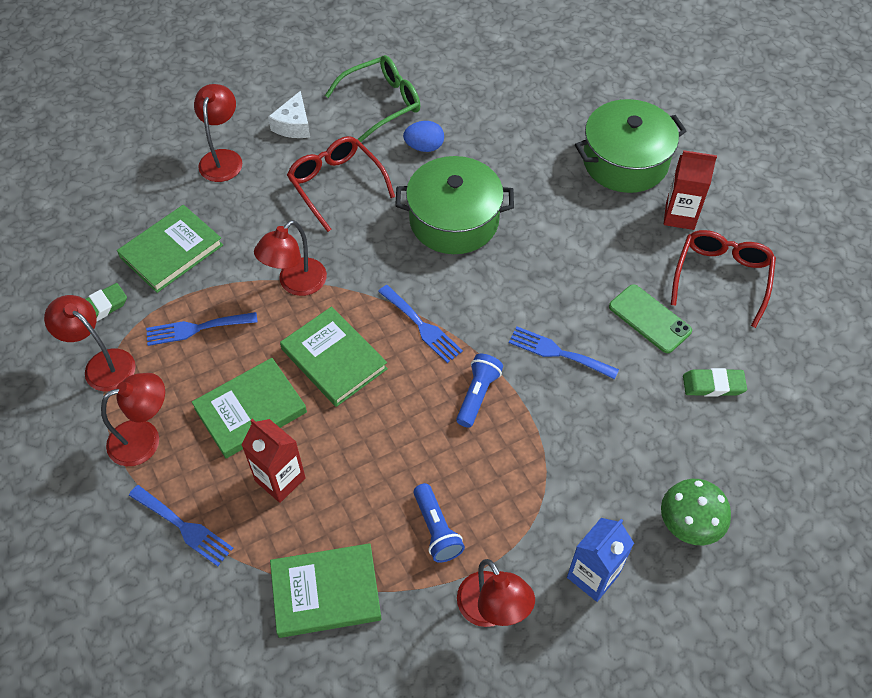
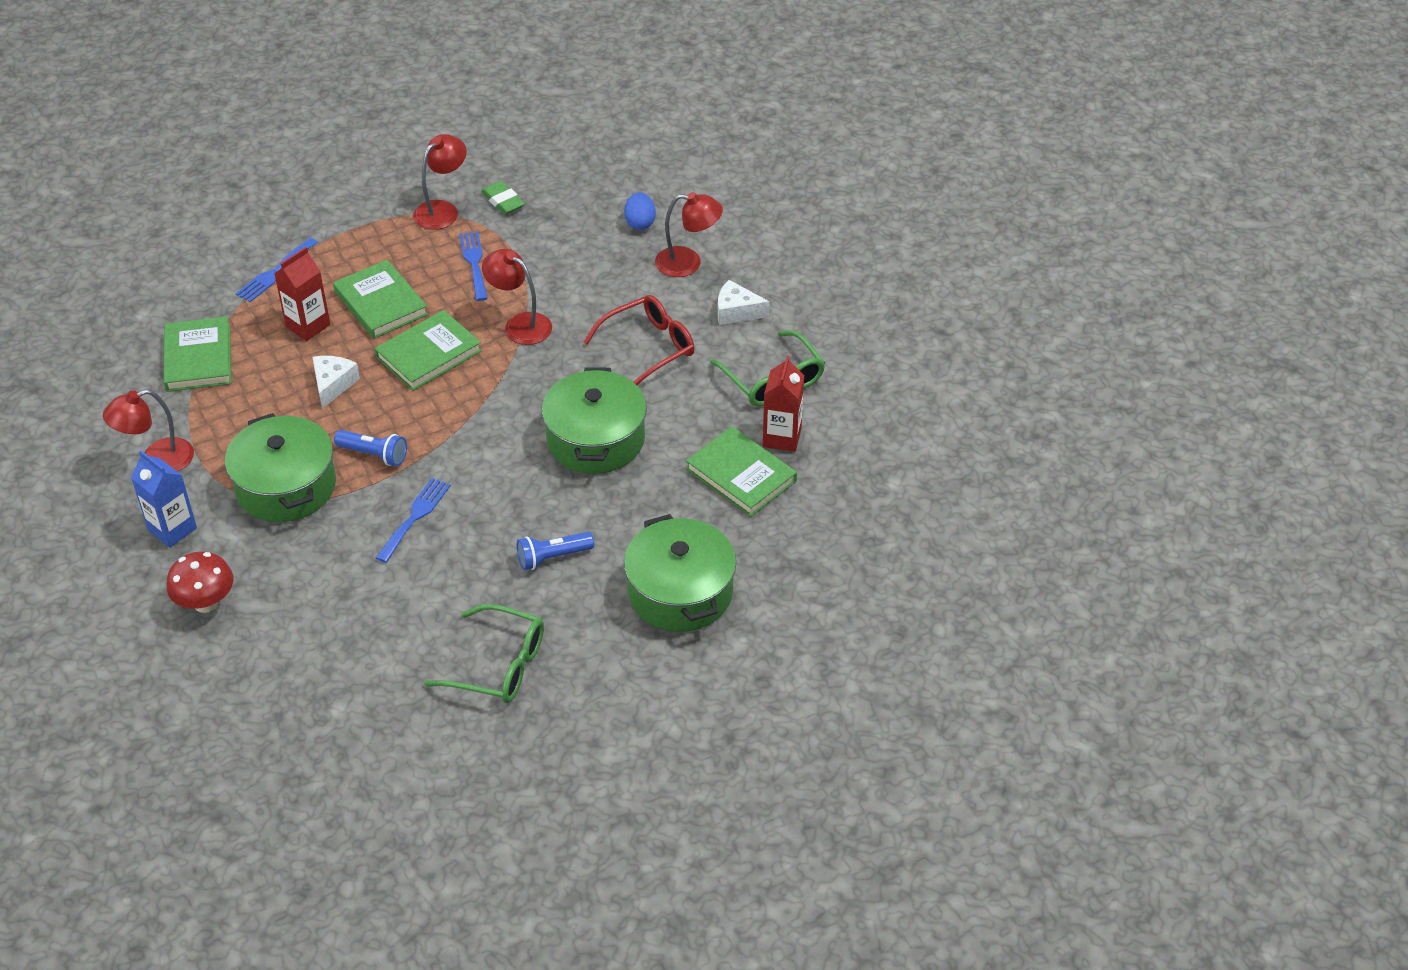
camera: 90 degrees right, 10 degrees down
red lamp [101,373,165,466] -> none
green book [117,205,223,293] -> green book moved to [686,426,797,517]
blue fork [378,285,463,363] -> none
blue egg [403,121,444,152] -> blue egg moved to [624,192,656,230]
blue flashlight [414,483,465,563] -> blue flashlight moved to [517,532,594,570]
green phone [609,284,692,353] -> none
green mushroom [661,479,731,545] -> red mushroom [166,552,234,613]
red carton [664,150,717,230] -> red carton moved to [763,355,804,452]
red glasses [671,230,776,328] -> green glasses [424,604,544,703]
green eraser [683,368,747,397] -> none
none -> green pot [225,413,336,522]
none -> white cheese [312,356,360,409]

